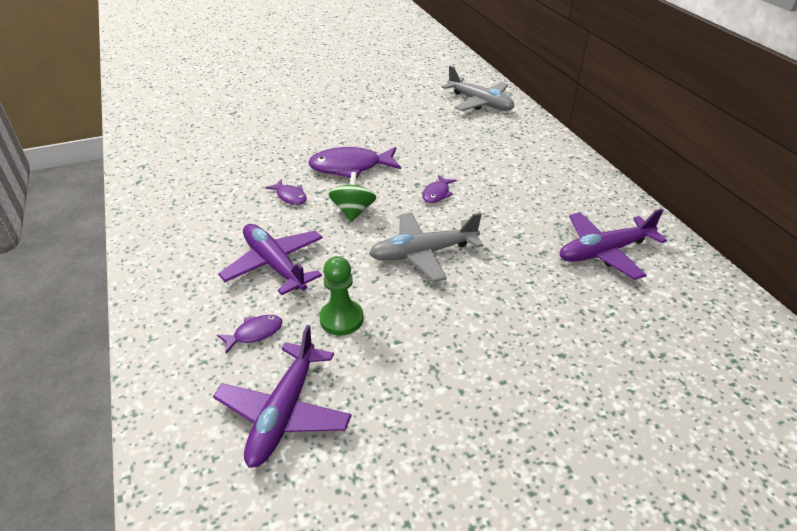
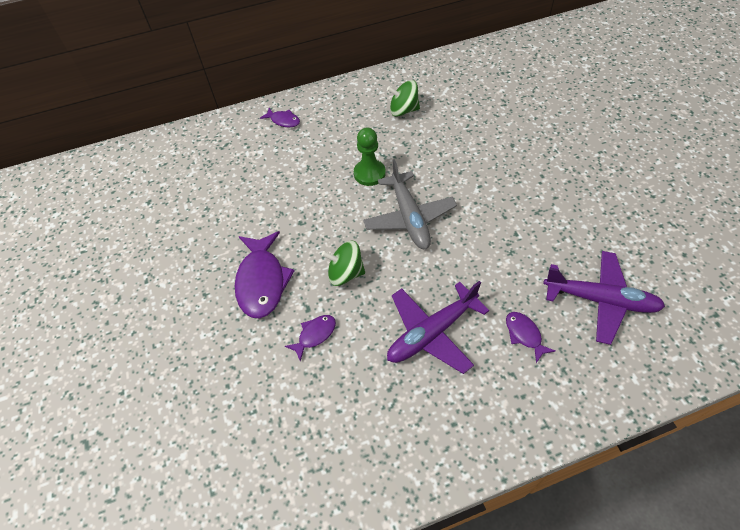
camera: 85 degrees left, 15 degrees up
green pawn [319,256,364,335] -> green pawn moved to [354,128,386,186]
purple fish [422,175,456,203] -> purple fish moved to [260,108,300,127]
grey plane [441,66,514,111] -> none
purple plane [559,209,667,280] -> green spinning top [387,80,420,117]

